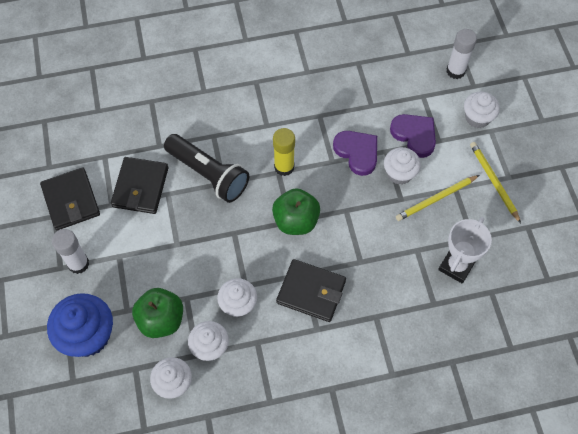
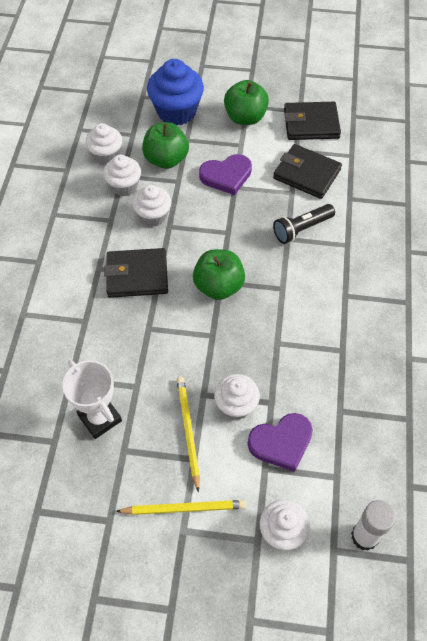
camera: 110 degrees right, 5 degrees down
white glue stick [52,229,89,274] -> green apple [224,80,269,125]
black flashlight [164,134,249,203] -> black flashlight [273,204,335,244], size x0.65
yellow glue stick [273,128,295,176] -> none
black wallet [276,259,346,322] -> black wallet turned 45 degrees clockwise [104,248,168,298]
purple heart [333,131,377,176] -> purple heart moved to [199,154,252,195]

